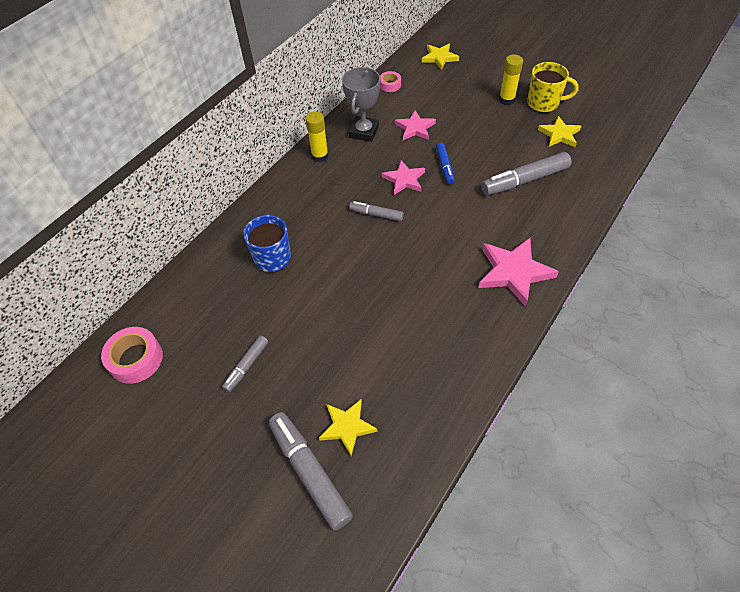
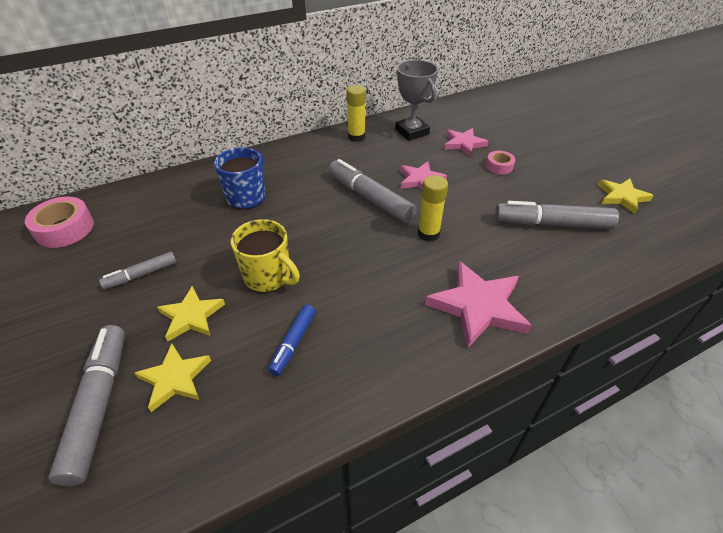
camera: 25 degrees right, 10 degrees down
grey trophy [342,67,380,142] -> grey trophy turned 75 degrees counterclockwise [395,60,438,141]
grey marker [349,201,404,222] -> grey marker [329,159,417,223], size x1.78
pink tape [380,71,401,92] -> pink tape moved to [486,151,515,174]
yellow star [422,44,459,70] -> yellow star moved to [157,286,225,342]
blue marker [436,143,455,184] -> blue marker moved to [268,305,315,376]
yellow glue stick [499,54,523,105] -> yellow glue stick moved to [418,175,448,241]
yellow mug [527,62,579,113] -> yellow mug moved to [231,219,300,293]

